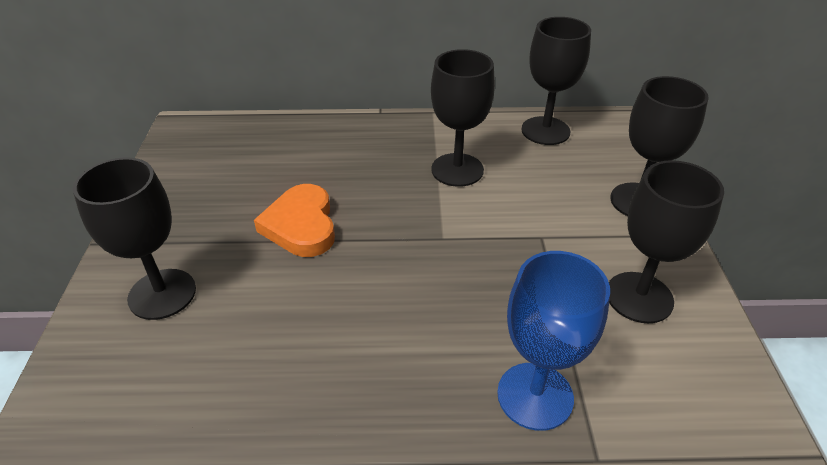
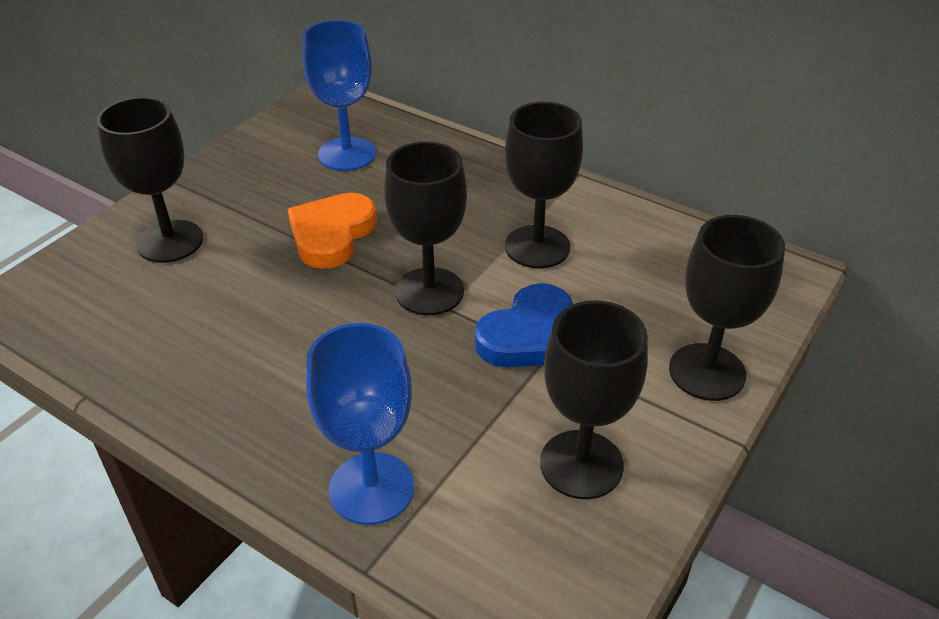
camera: 35 degrees right, 0 degrees up
black goblet [521,17,591,145] -> black goblet moved to [384,142,467,315]
none -> blue goblet [303,20,376,171]
none -> blue heart [475,283,573,367]

